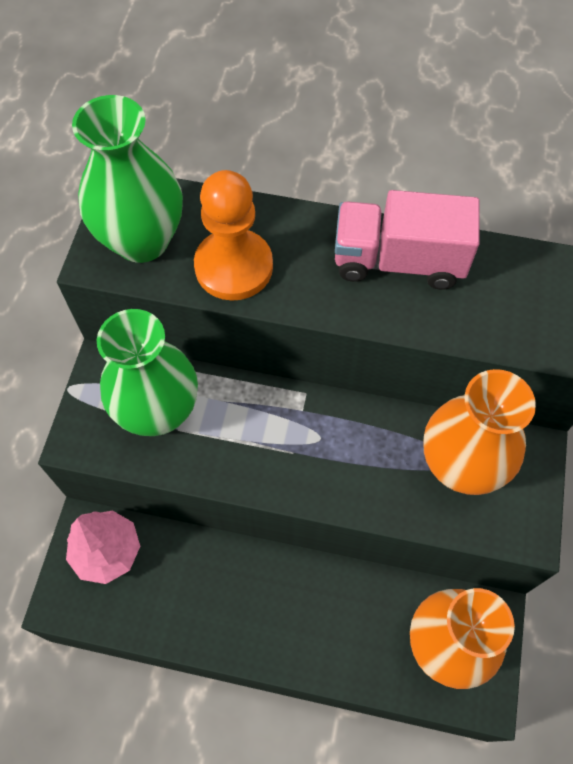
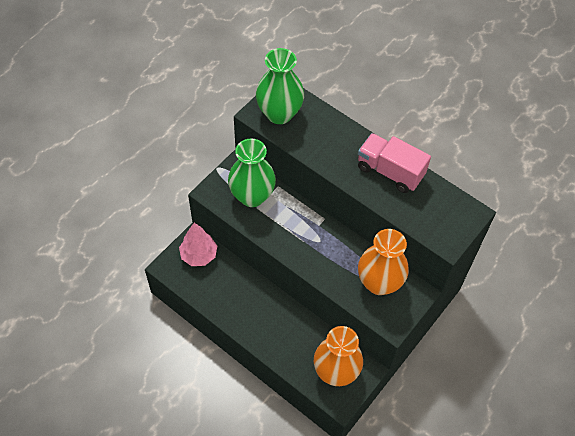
camera: 25 degrees right, 5 degrees down
orange pawn [194,170,273,301] -> none

